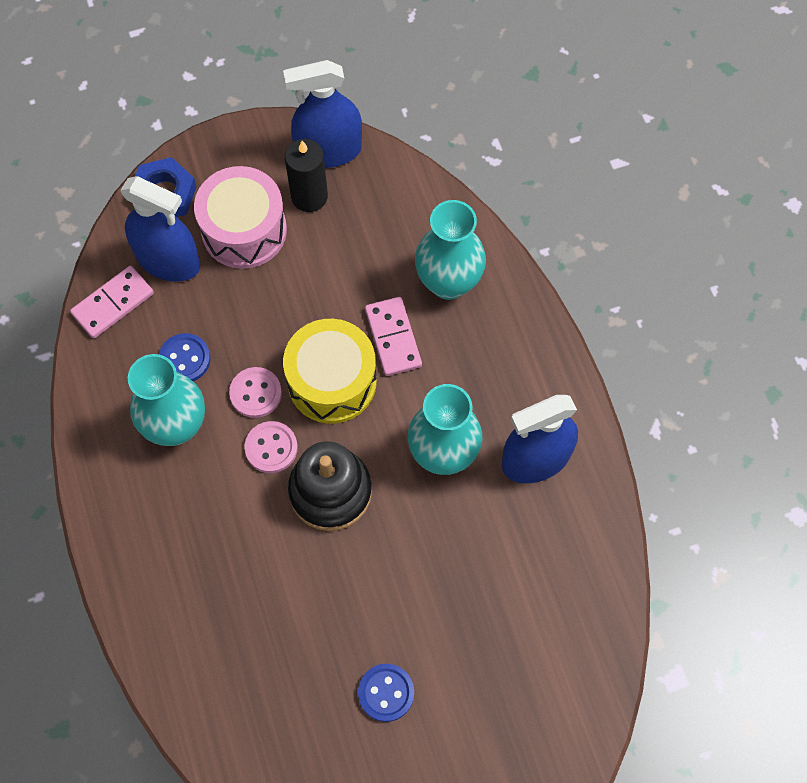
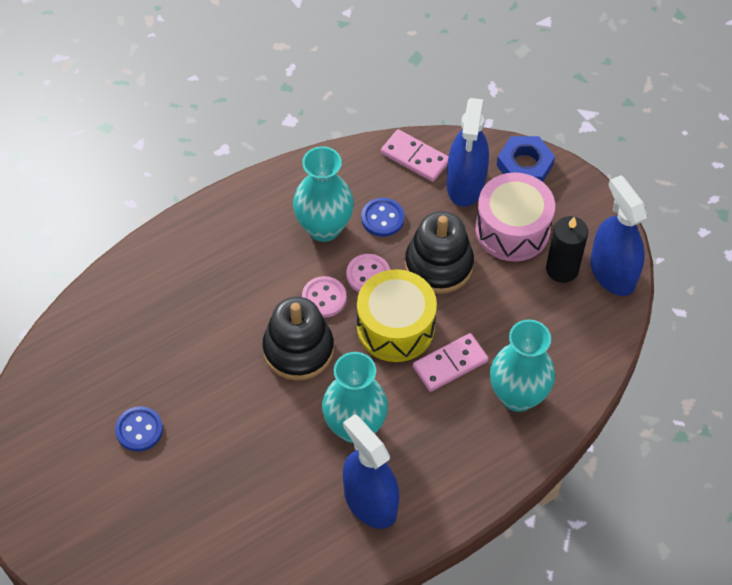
camera: 75 degrees right, 10 degrees down
none -> black stacking toy [405,211,474,294]

